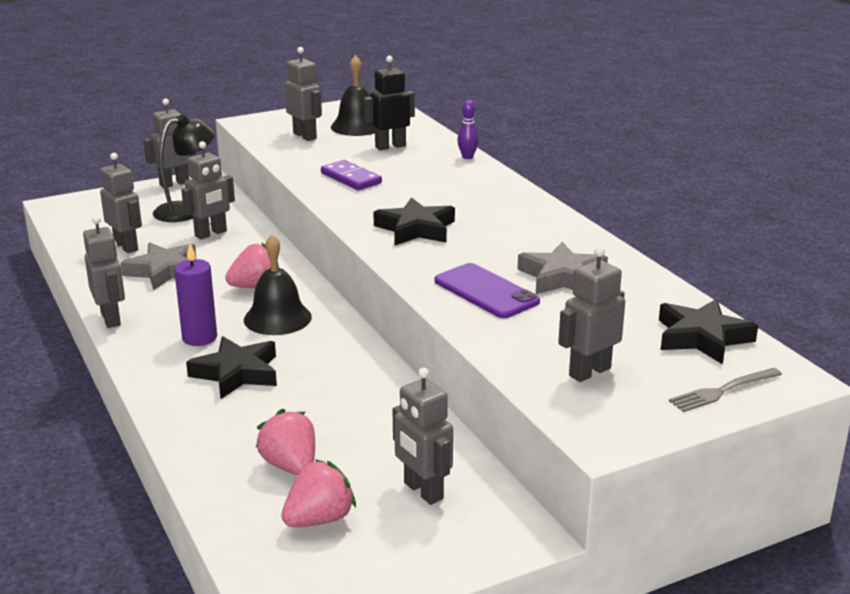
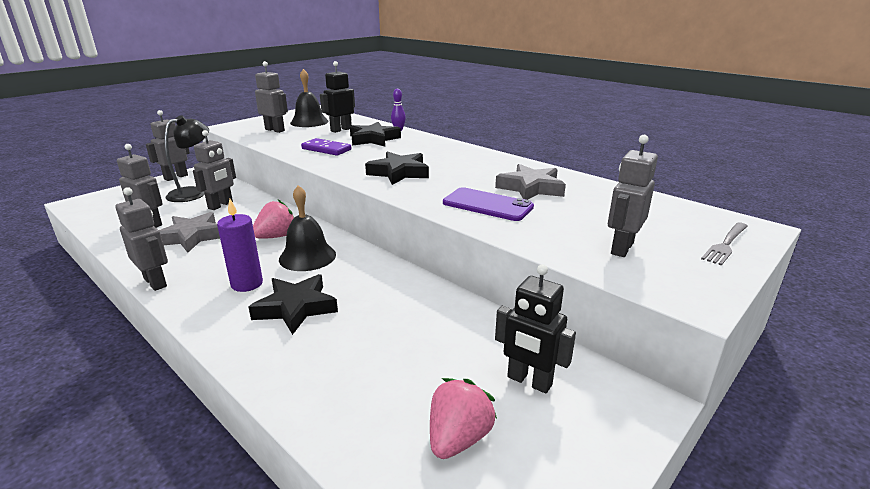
camera: 20 degrees left, 0 degrees up
pink strawberry [256,409,315,475] -> none
grey robot [393,368,453,505] -> black robot [495,264,576,394]
black star [659,299,758,364] -> black star moved to [350,122,401,146]

